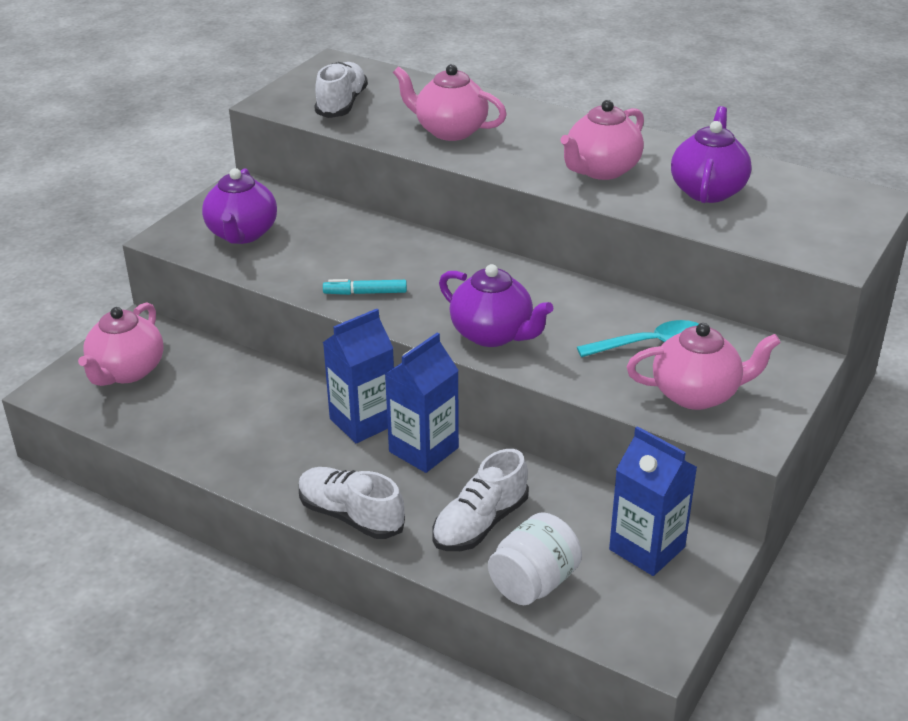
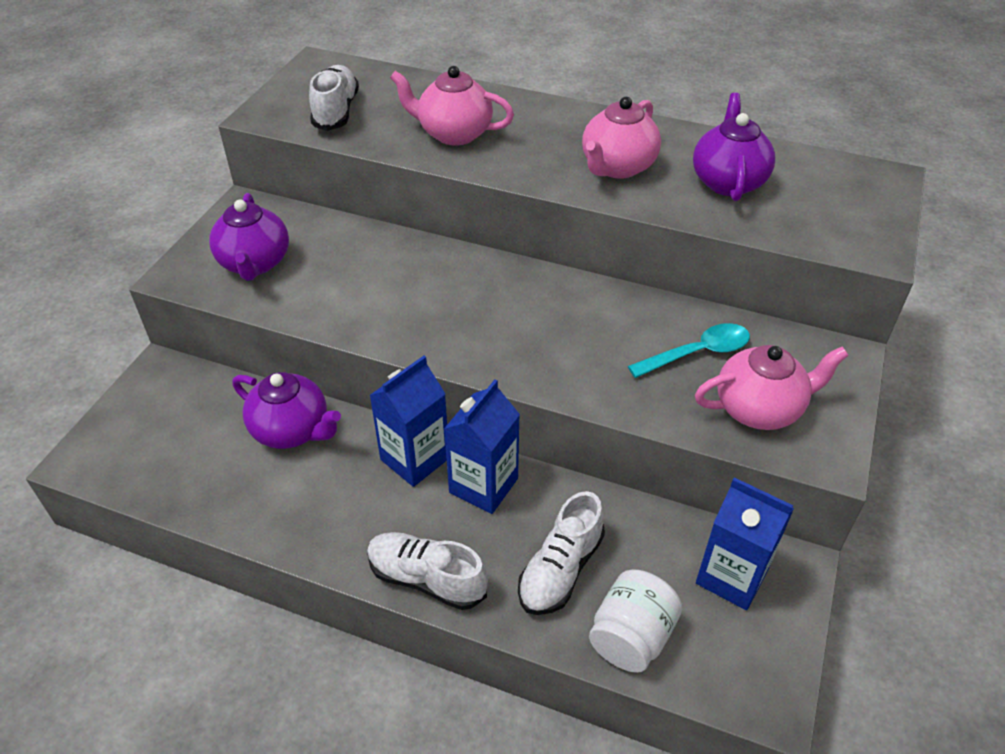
camera: 10 degrees left, 10 degrees up
pink teapot [78,302,164,386] -> none
turquoise marker [323,279,407,295] -> none
purple teapot [439,264,553,347] -> purple teapot moved to [232,372,341,449]

